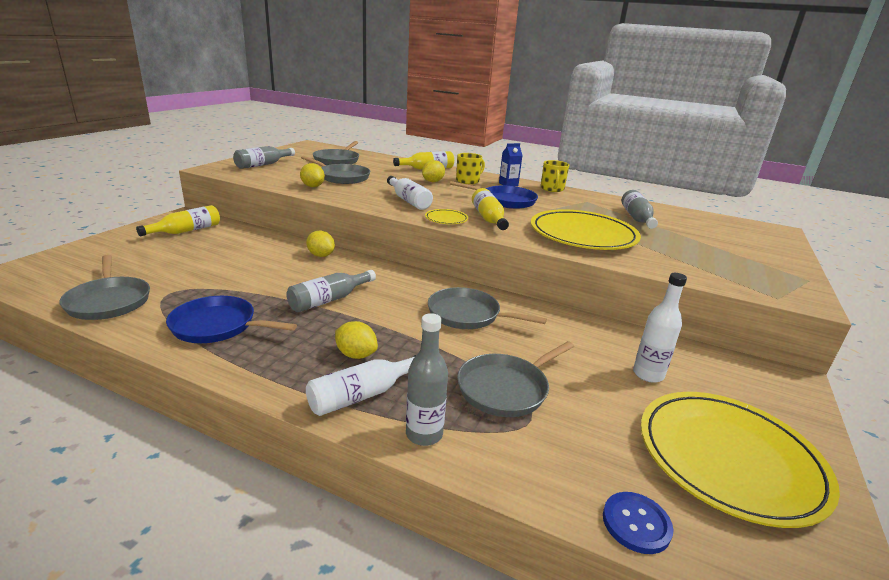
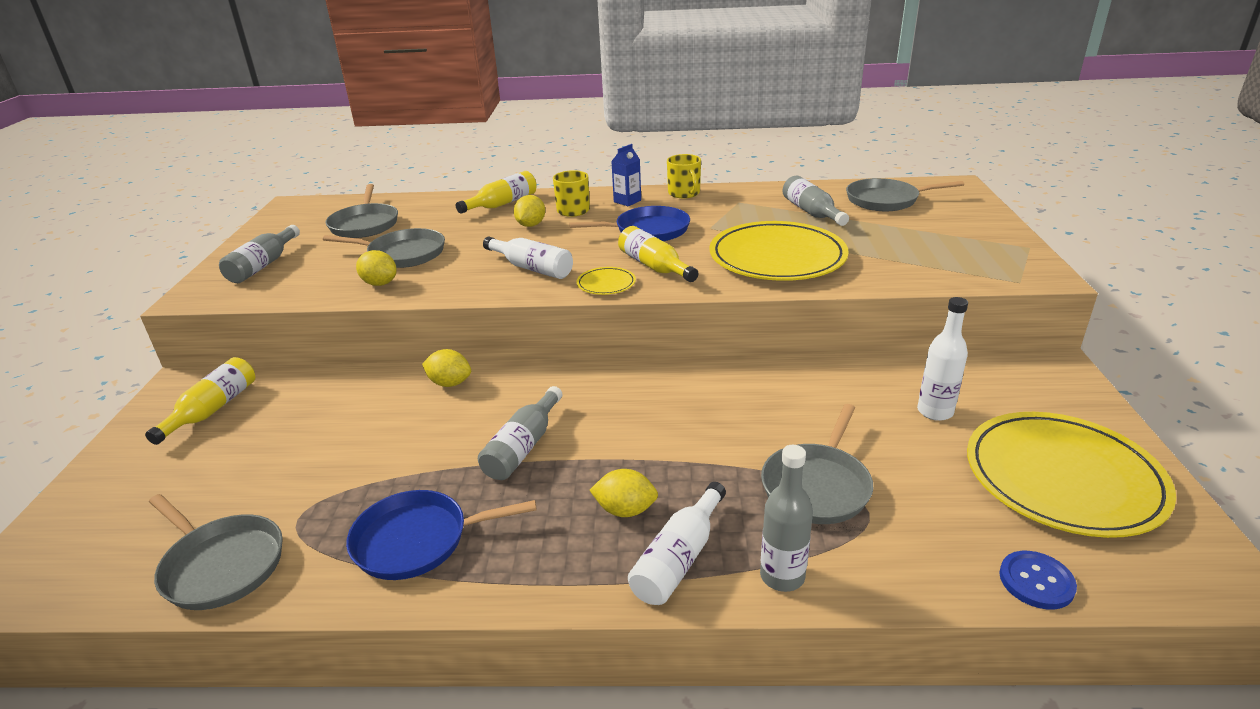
camera: 20 degrees left, 5 degrees up
grey pan [428,287,547,329] -> grey pan moved to [846,178,964,211]

